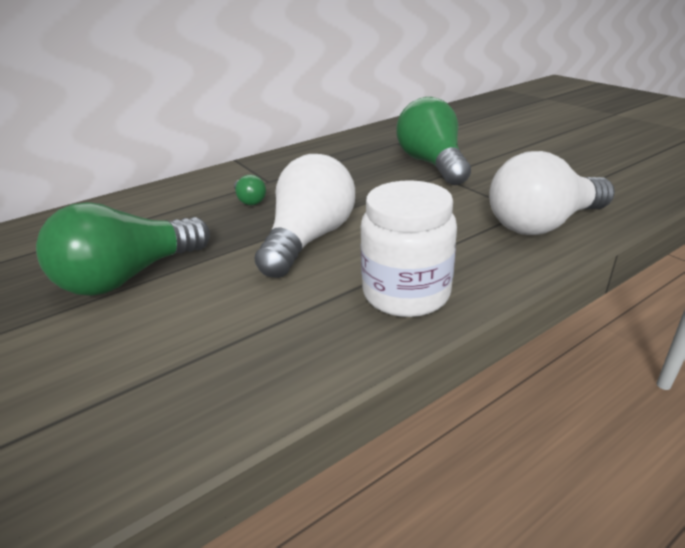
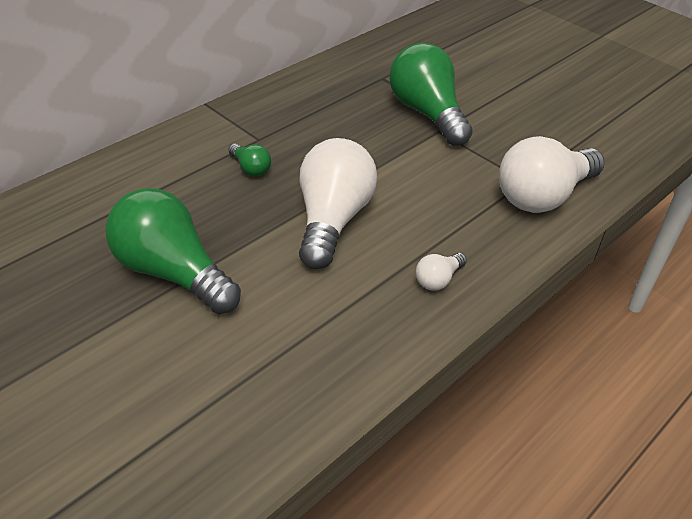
camera: 15 degrees left, 10 degrees up
green light bulb [36,202,210,296] -> green light bulb turned 90 degrees clockwise [105,188,241,314]
white jar [360,180,457,317] -> white light bulb [416,253,467,291]

